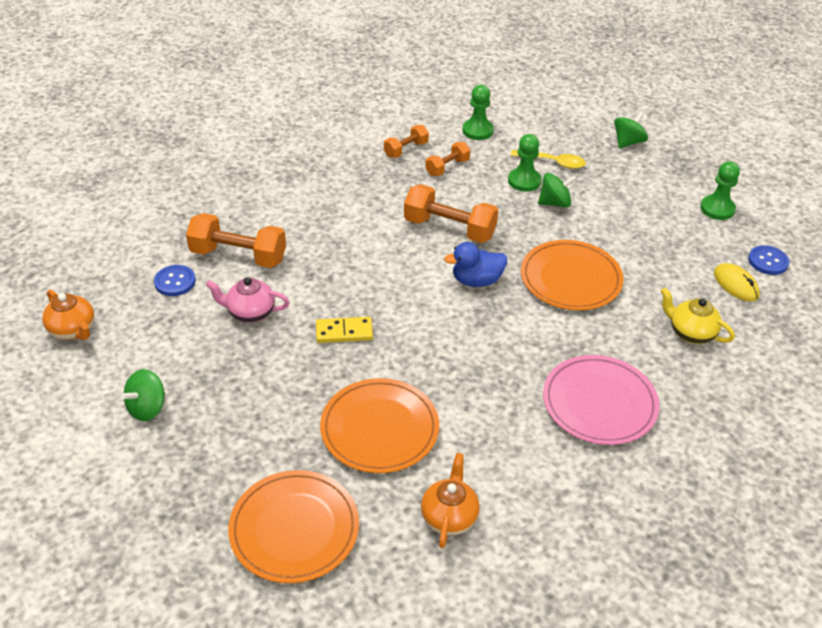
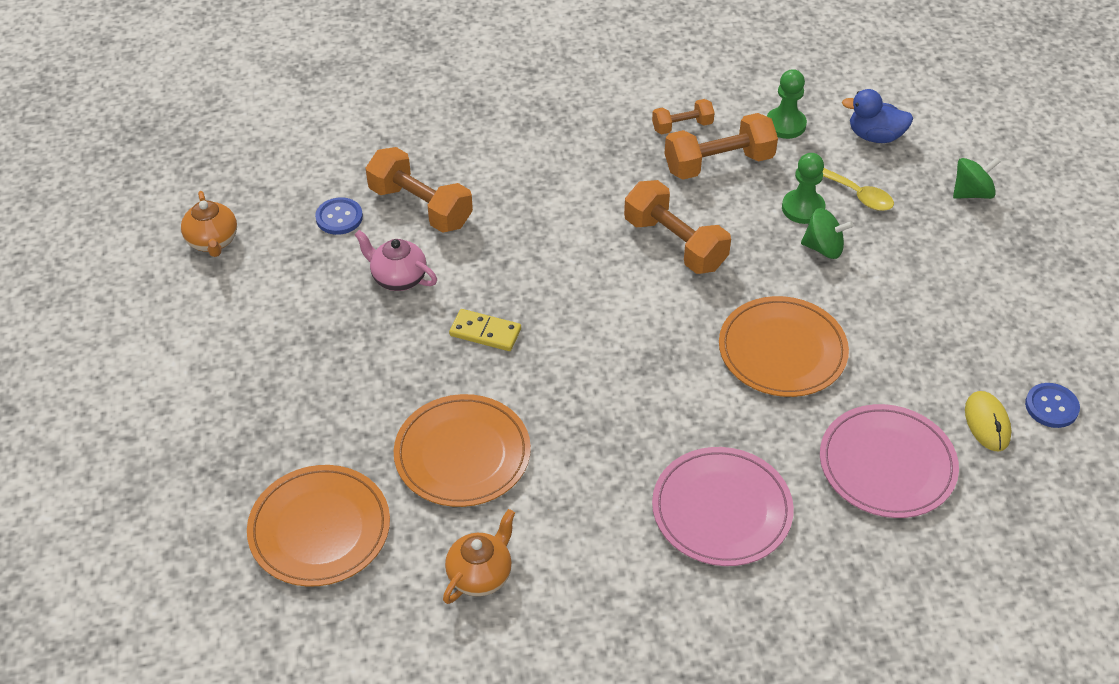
camera: 25 degrees right, 5 degrees up
green spinning top [121,369,165,421] -> none
orange dumbbell [425,142,470,176] -> orange dumbbell [664,113,778,180], size x1.76
blue duck [444,242,507,287] -> blue duck moved to [842,89,913,143]
yellow teapot [661,287,735,344] -> pink plate [820,404,959,518]
green pawn [700,161,740,220] -> none

